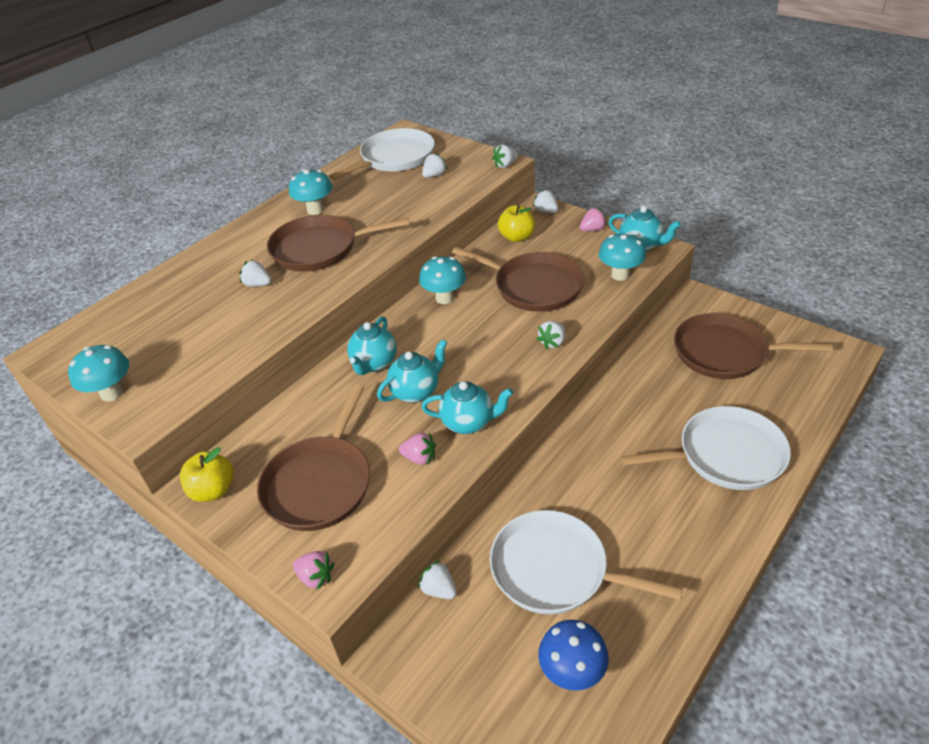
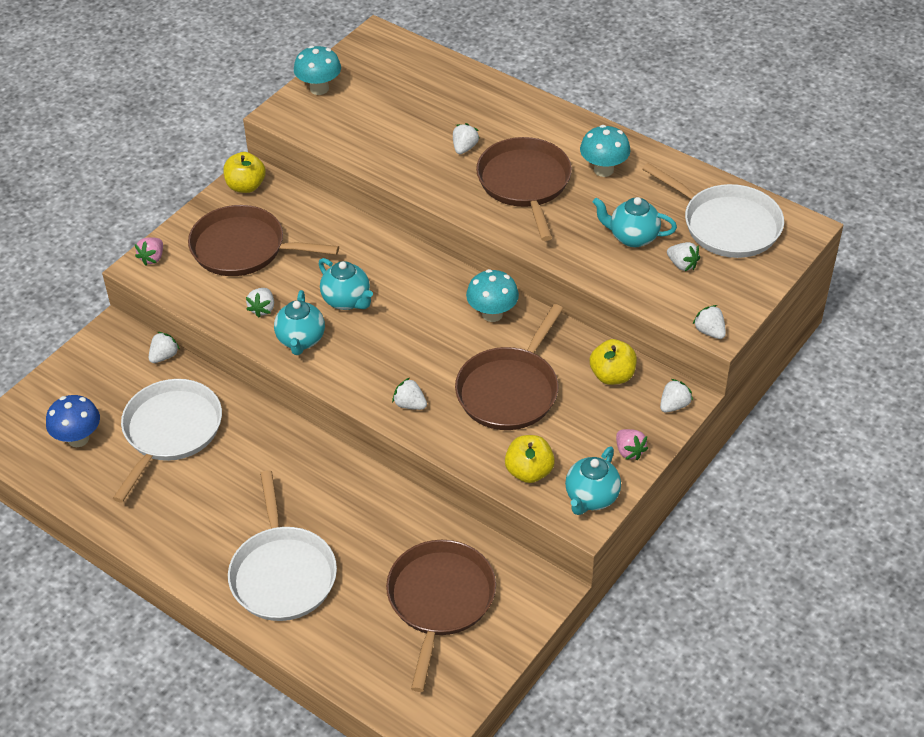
camera: 85 degrees right, 5 degrees up
turquoise teapot [347,316,397,375] -> turquoise teapot moved to [593,197,677,247]
pink strawberry [399,433,435,465] -> white strawberry [246,288,274,317]
turquoise mushroom [599,232,646,281] -> yellow apple [505,435,555,483]

